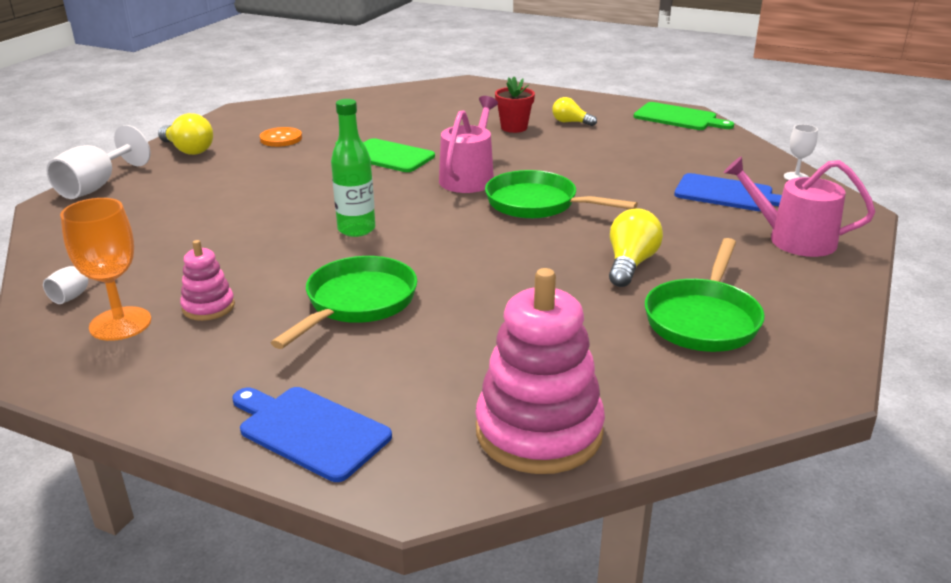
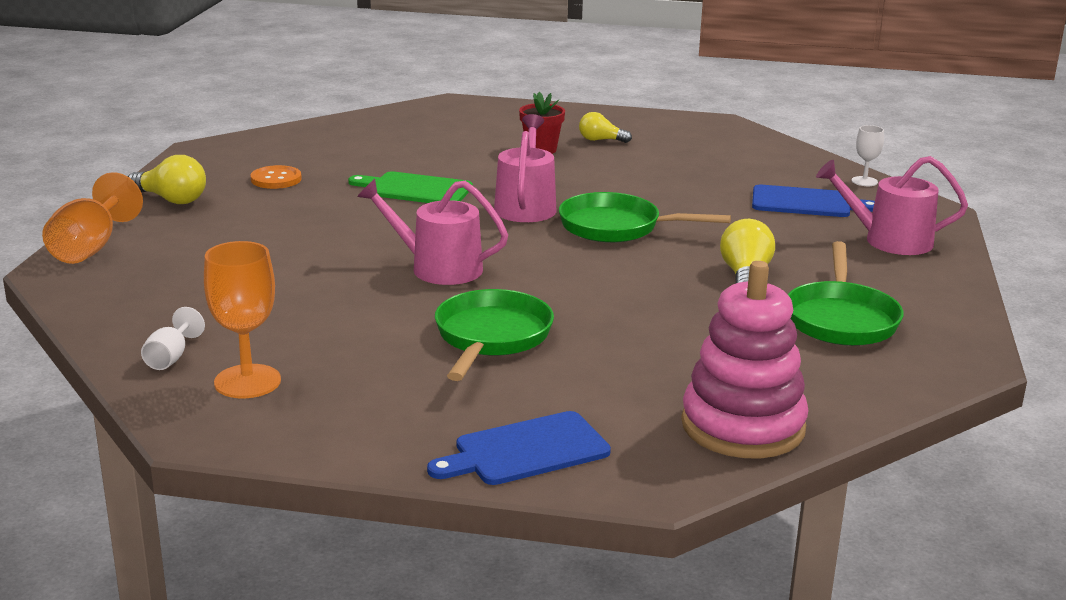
camera: 15 degrees left, 5 degrees down
white goblet [46,125,150,199] -> orange goblet [42,172,143,264]
pink stacking toy [180,240,235,321] -> none
blue cutting board [232,387,392,482] -> blue cutting board turned 45 degrees counterclockwise [427,411,611,485]
green bottle [331,99,375,237] -> pink watering can [357,179,508,285]
green cutting board [634,102,734,130] -> none

